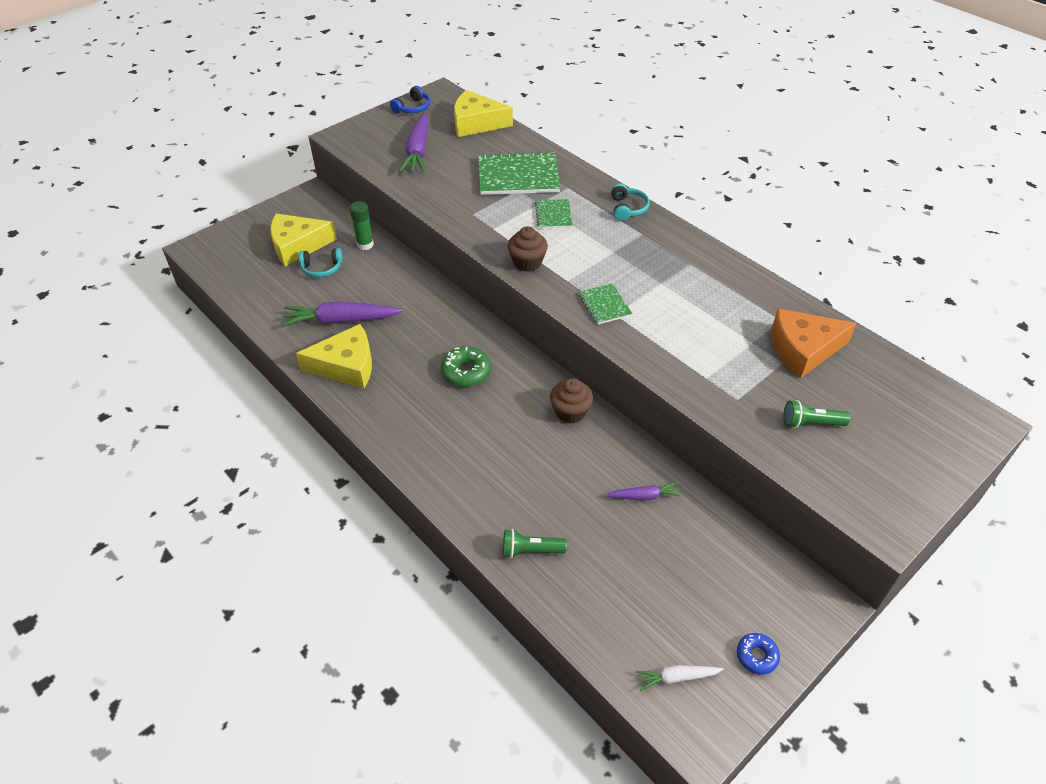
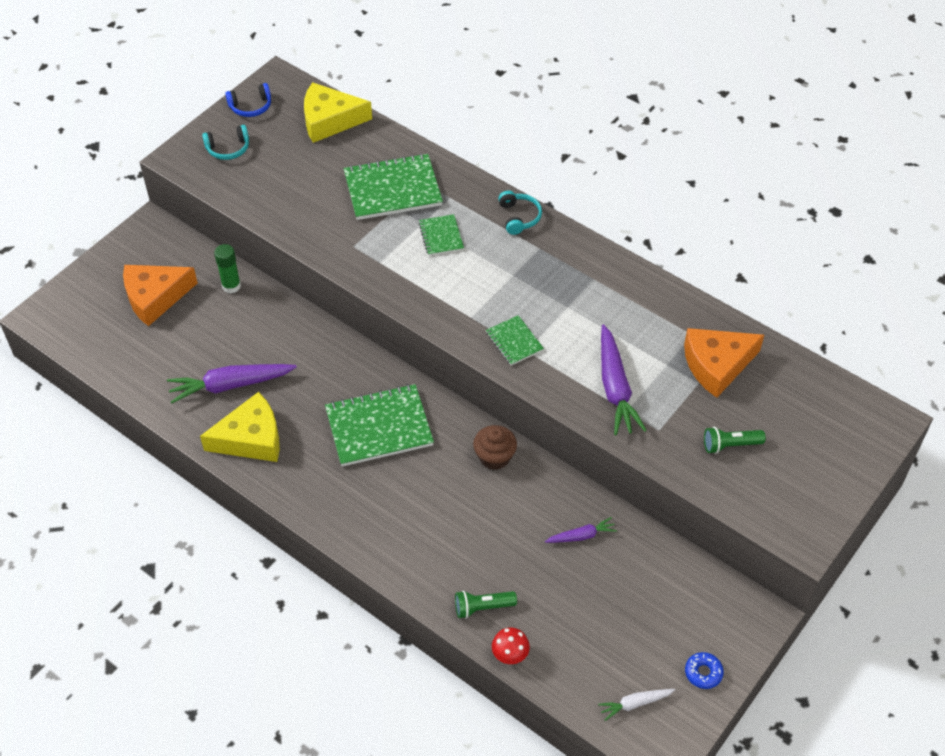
camera: 10 degrees left, 5 degrees up
yellow cheese [270,213,337,266] -> orange cheese [123,265,198,326]
turquoise headphones [299,248,343,278] -> turquoise headphones moved to [202,125,249,160]
blue headphones [390,86,430,114] -> blue headphones turned 45 degrees clockwise [226,83,271,117]
purple carrot [399,113,428,172] -> purple carrot moved to [601,324,647,435]
green donut [441,346,491,387] -> green notebook [325,384,434,467]
brown cupcake [508,226,548,272] -> none
none -> red mushroom [492,628,530,664]

